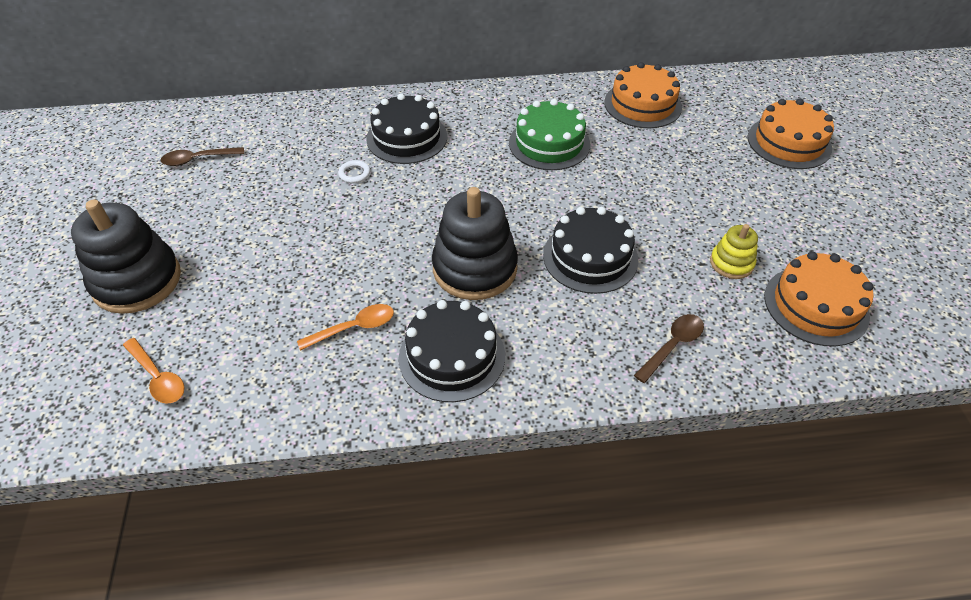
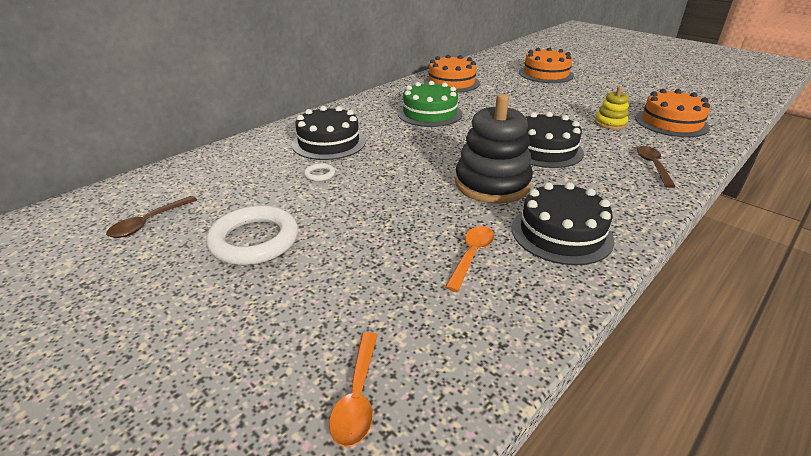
camera: 40 degrees left, 15 degrees down
black stacking toy [71,199,181,314] -> none
orange spoon [123,338,185,404] -> orange spoon turned 90 degrees clockwise [329,332,378,447]
none -> white ring [206,205,298,265]

